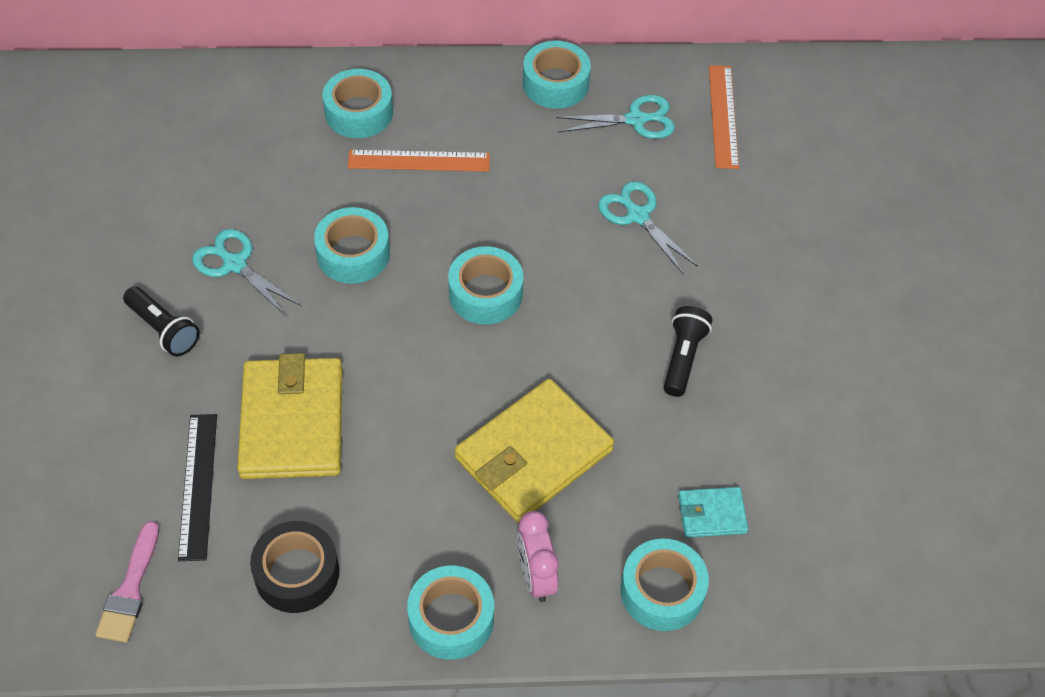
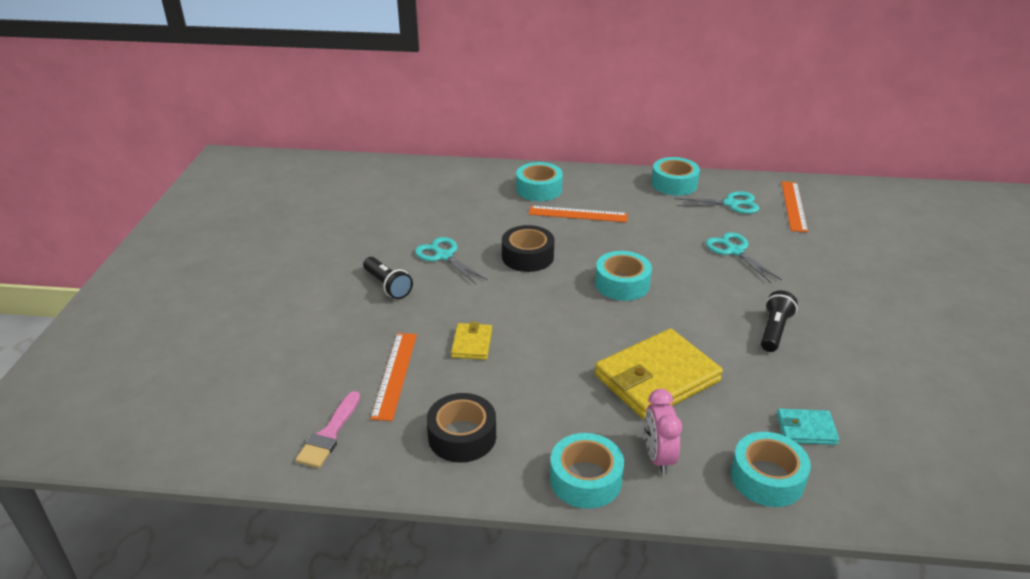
camera: 10 degrees right, 20 degrees down
black ruler [178,414,217,561] -> orange ruler [370,333,417,421]
yellow wallet [237,353,342,479] -> yellow wallet [451,322,492,360], size x0.48
turquoise tape [314,207,390,284] -> black tape [502,225,554,272]

